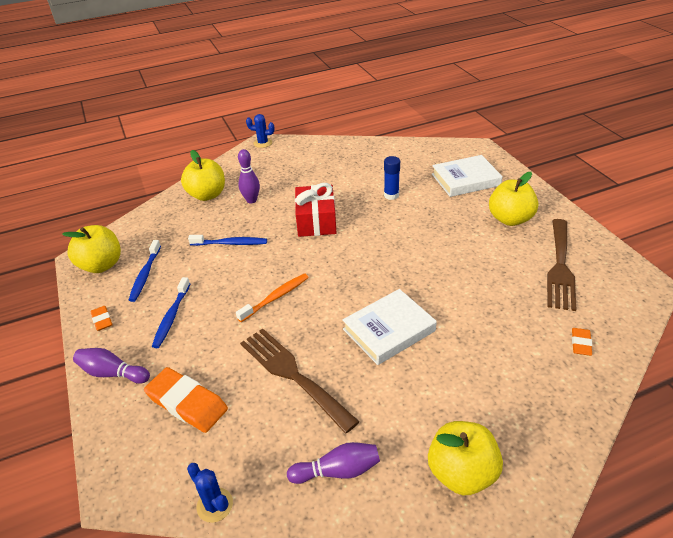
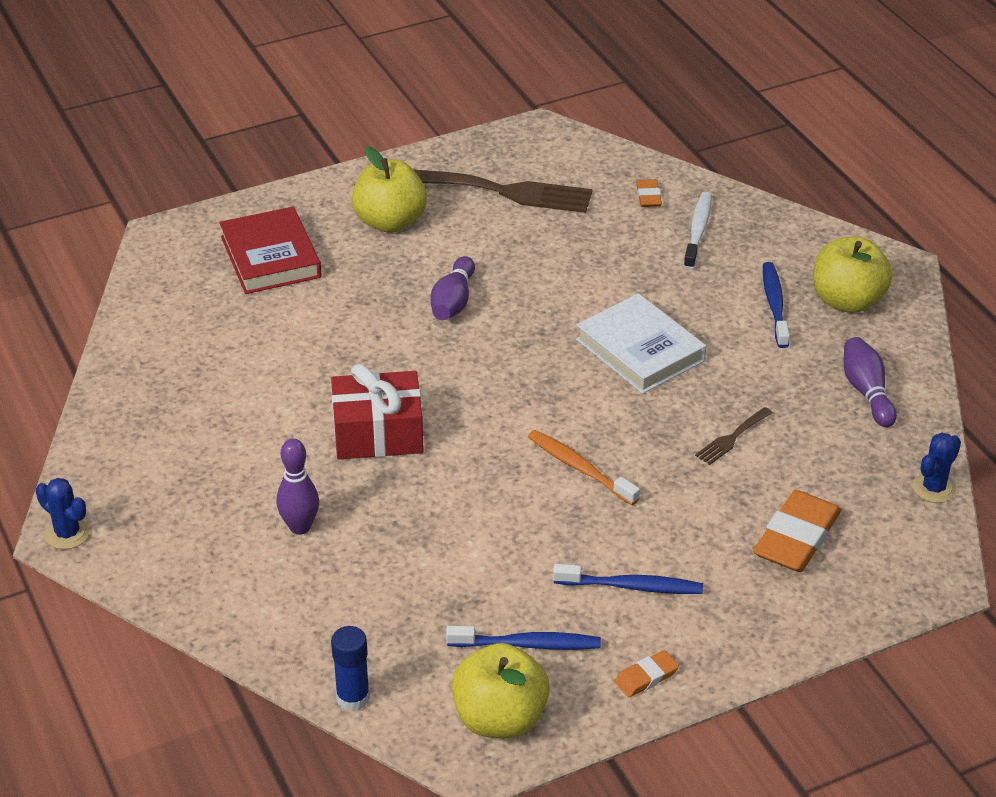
camera: 95 degrees left, 0 degrees up
purple bowling pin [73,348,150,384] -> purple bowling pin moved to [430,256,475,320]
yellow apple [181,150,225,201] -> none
blue toothbrush [188,235,267,246] -> blue toothbrush moved to [763,262,790,348]
brown fork [240,328,360,434] -> brown fork [695,407,773,465], size x0.46
blue cactus [246,114,275,148] -> blue cactus turned 60 degrees counterclockwise [36,478,90,549]
blue glue stick [384,156,400,200] -> blue glue stick moved to [331,626,370,711]
white book [432,155,503,197] -> red book [219,207,322,294]
orange eraser [572,328,592,356] -> orange eraser turned 75 degrees clockwise [636,179,662,207]
none -> white toothbrush [684,192,712,270]

